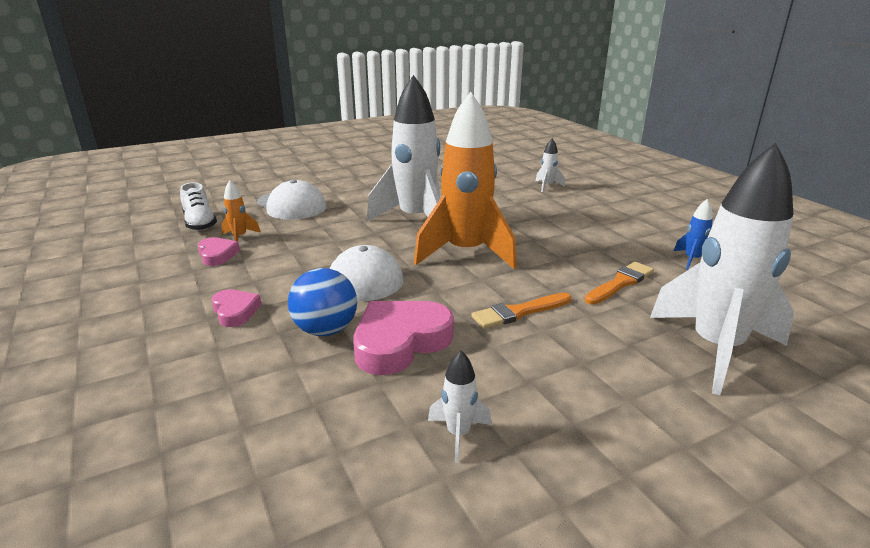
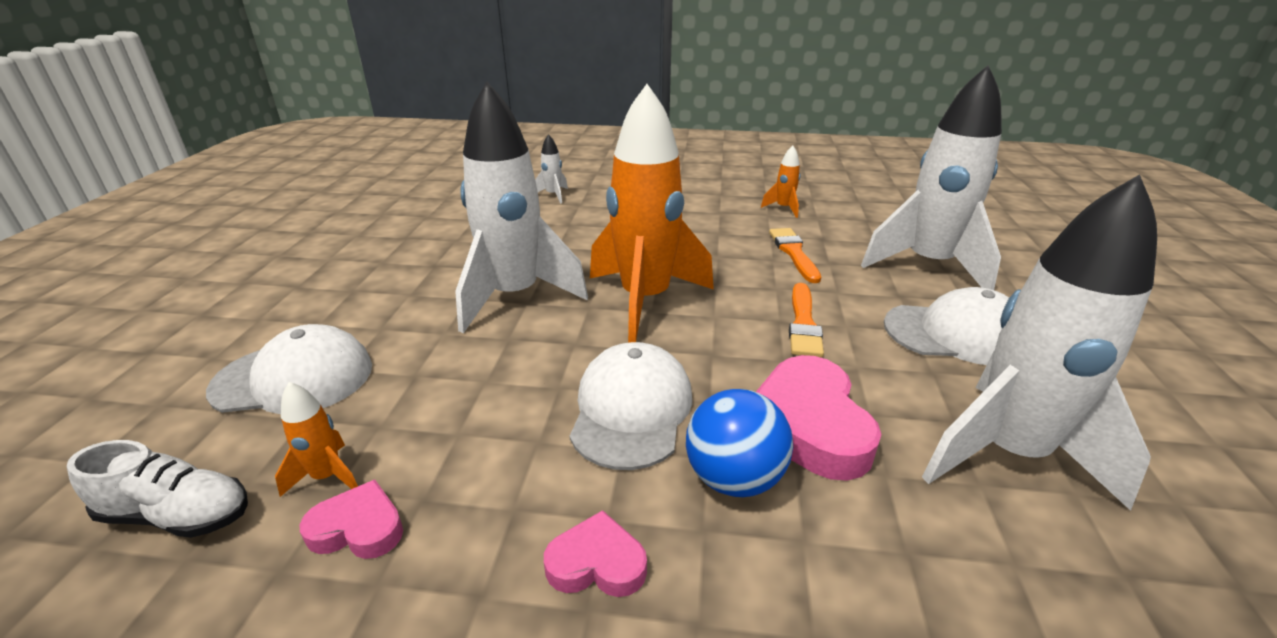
camera: 55 degrees left, 5 degrees up
white rocket [428,351,492,463] -> white rocket [922,174,1157,511], size x2.46
blue rocket [674,199,713,269] -> orange rocket [761,145,800,218]
none -> white cap [884,287,1009,365]

